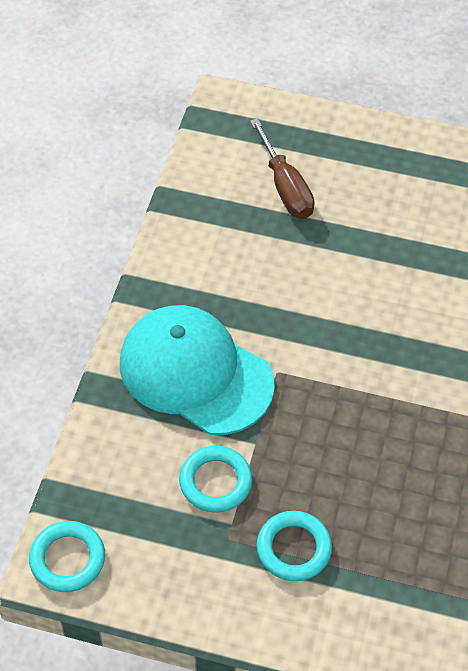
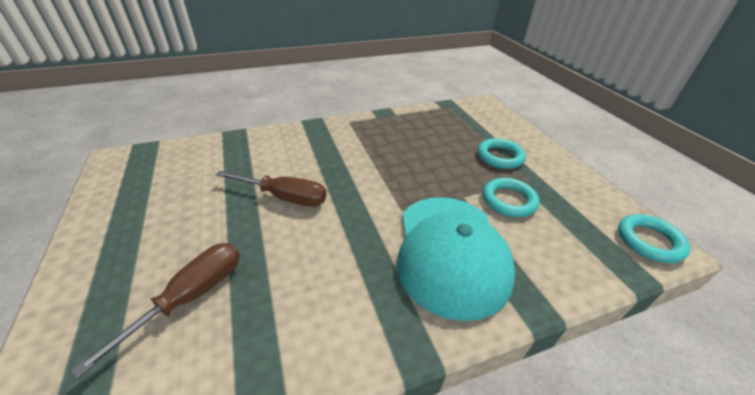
camera: 125 degrees left, 15 degrees down
none -> brown screwdriver [216,171,327,207]

